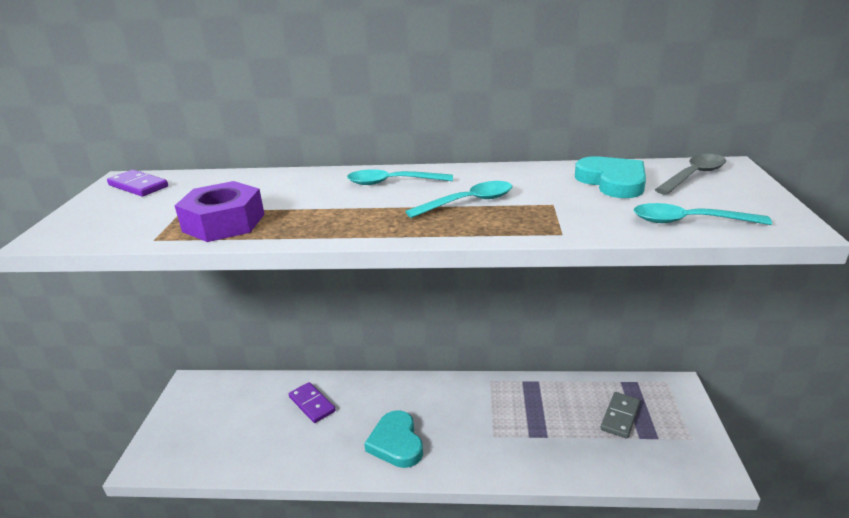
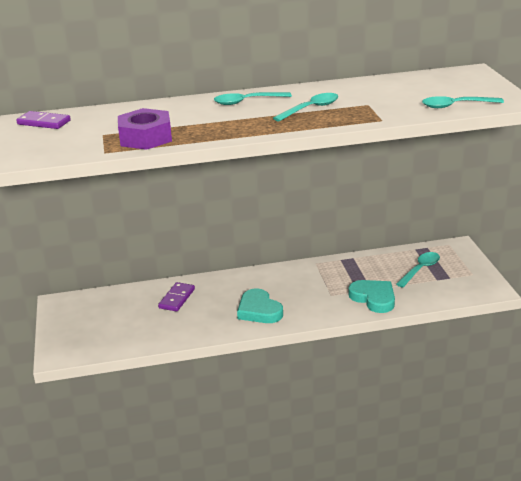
camera: 15 degrees left, 0 degrees up
purple domino [289,382,336,423] -> purple domino turned 75 degrees clockwise [158,282,195,312]
turquoise heart [575,156,646,198] -> turquoise heart moved to [348,280,395,313]
grey domino [601,392,640,439] -> turquoise spoon [396,252,440,288]
grey spoon [655,154,726,195] -> none

